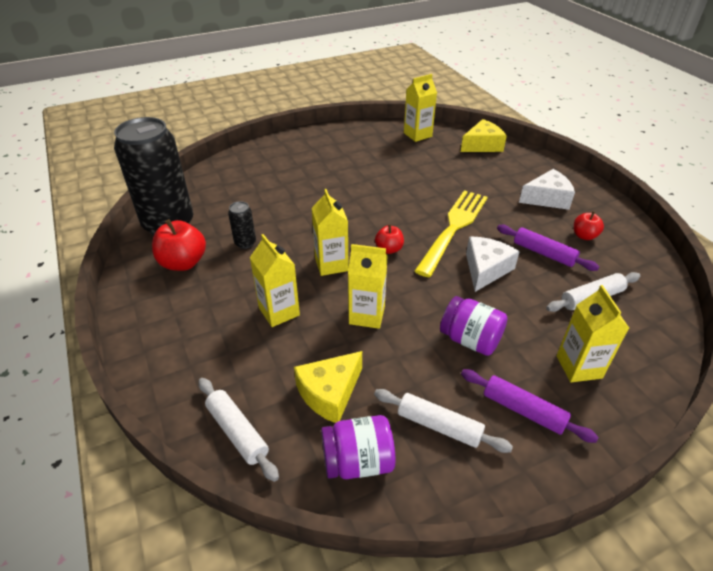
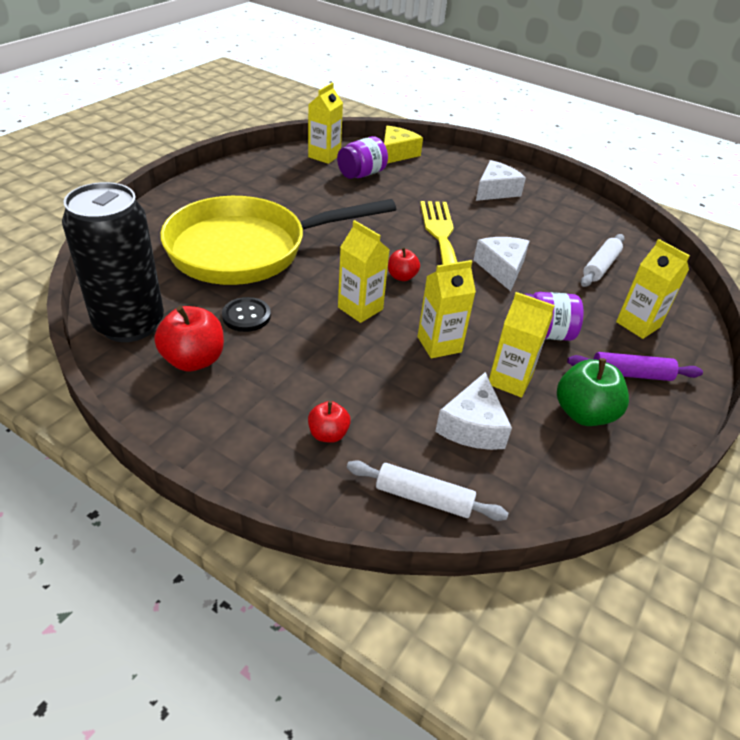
camera: 35 degrees left, 0 degrees up
black can [228,201,256,249] -> black button [222,297,271,332]
yellow carton [250,234,300,327] -> yellow carton moved to [489,292,555,398]
yellow cheese [294,351,362,423] -> white cheese [435,372,512,450]
purple jar [321,415,395,479] -> purple jar moved to [337,136,388,179]
white rolling pin [374,389,513,453] -> green apple [557,358,629,426]
purple rolling pin [497,225,599,271] -> none
red apple [574,211,604,240] -> red apple moved to [308,401,351,443]
none -> yellow pan [160,196,396,285]

